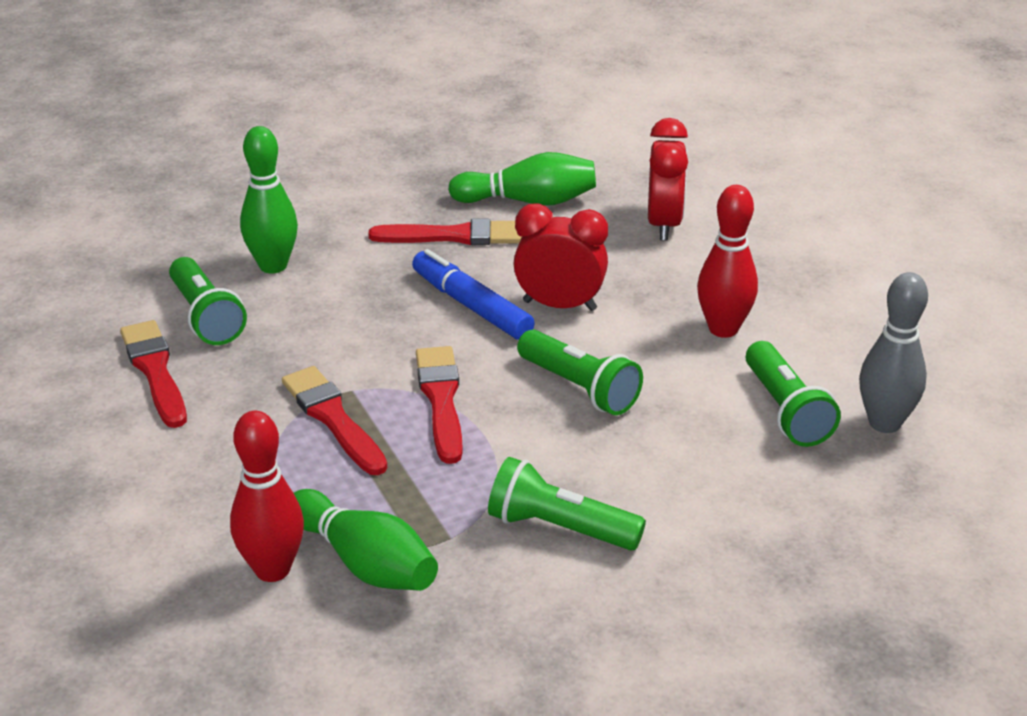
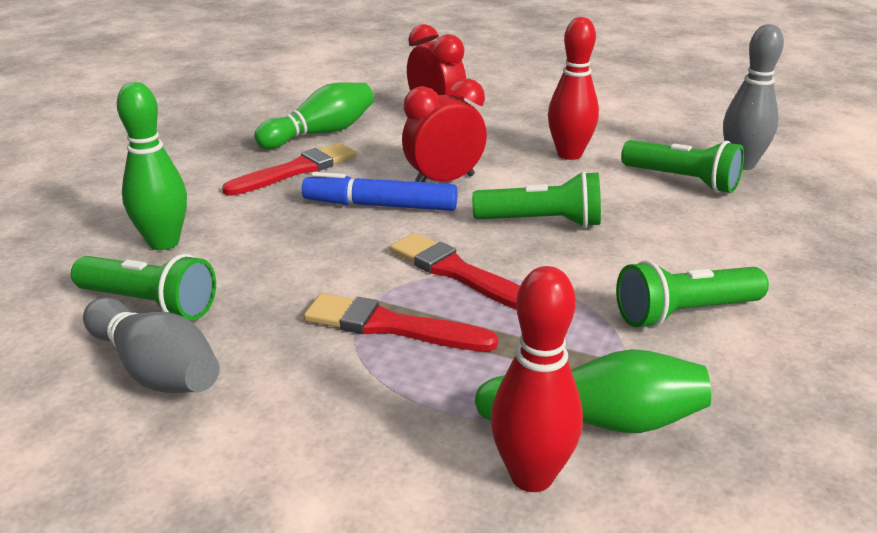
camera: 40 degrees left, 5 degrees down
red brush [120,320,187,428] -> grey bowling pin [83,298,220,393]

